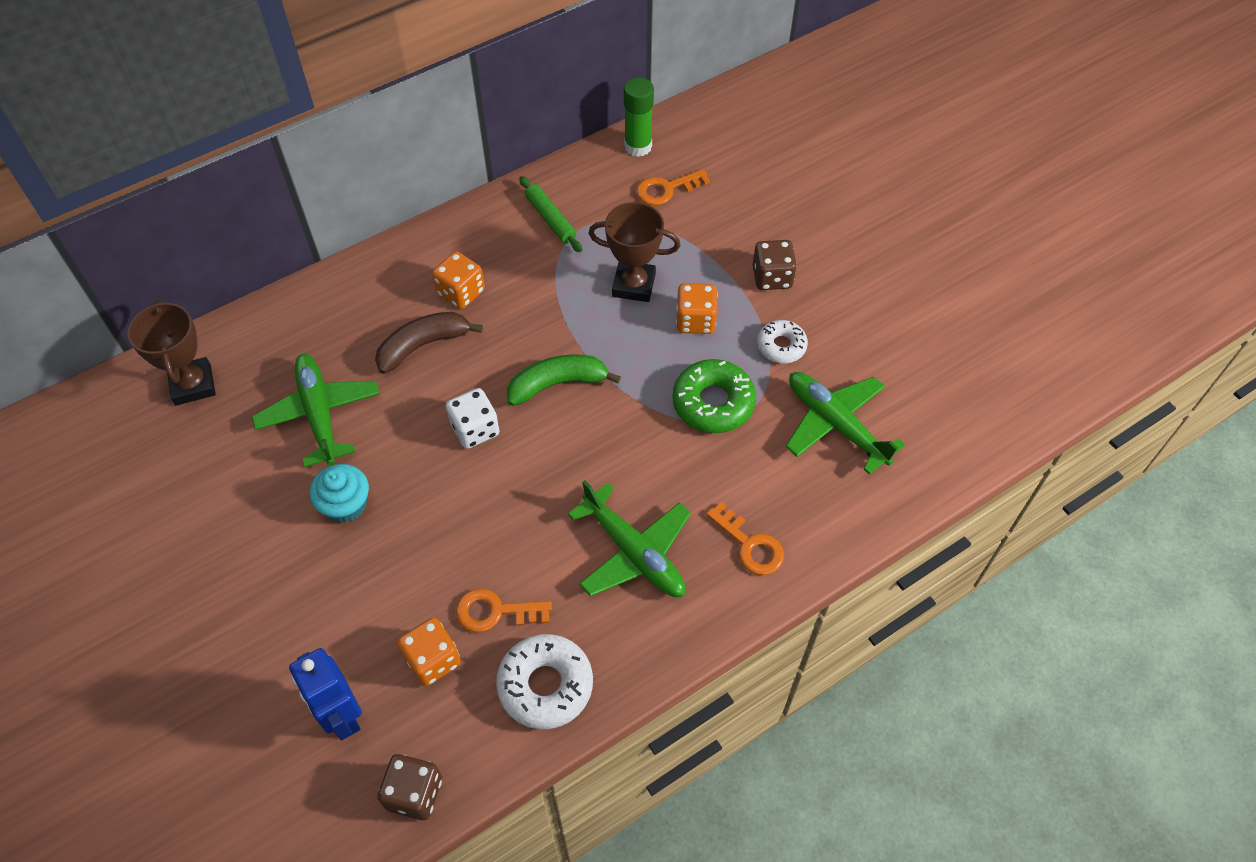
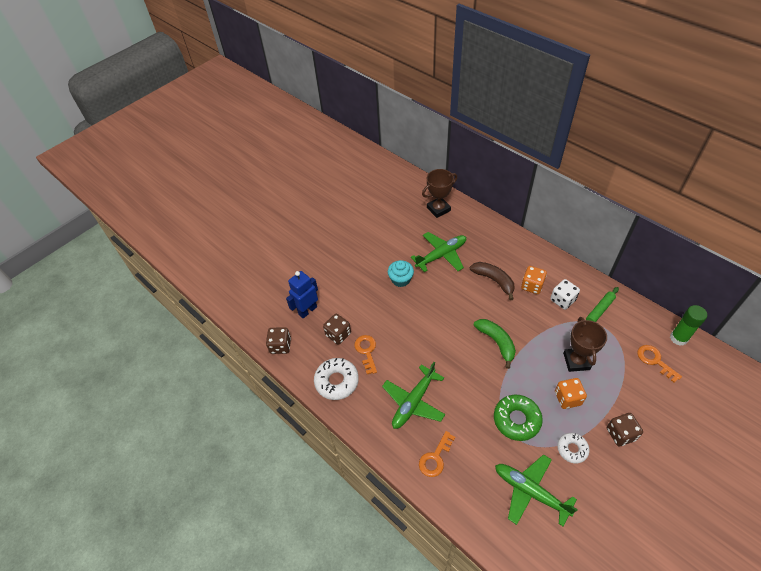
camera: 80 degrees right, 5 degrees down
orange dice [397,618,461,686] -> brown dice [323,314,351,345]
white dice [446,388,500,449] -> white dice moved to [550,279,580,310]
green plane [786,372,905,475] -> green plane turned 90 degrees counterclockwise [495,454,578,527]

